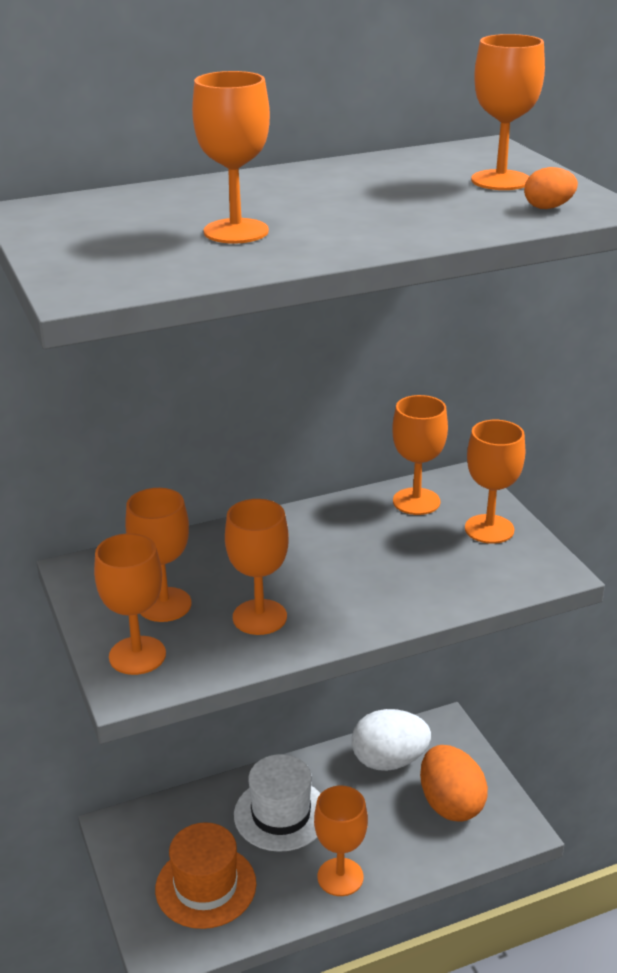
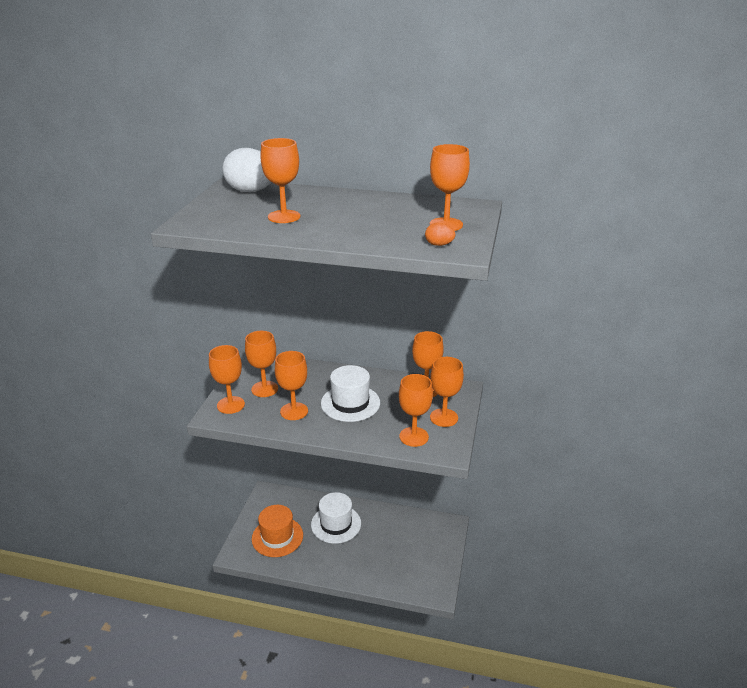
camera: 35 degrees right, 0 degrees up
orange goblet [314,786,368,896] -> orange goblet moved to [399,374,433,447]
white egg [352,709,431,771] -> white egg moved to [222,148,271,192]
orange egg [420,745,488,822] -> none
none -> white hat [321,365,380,422]

